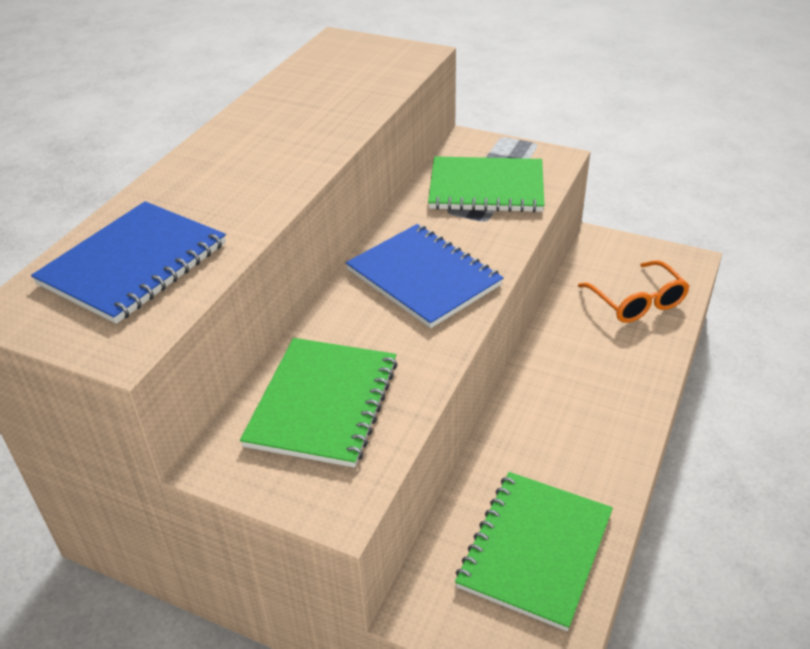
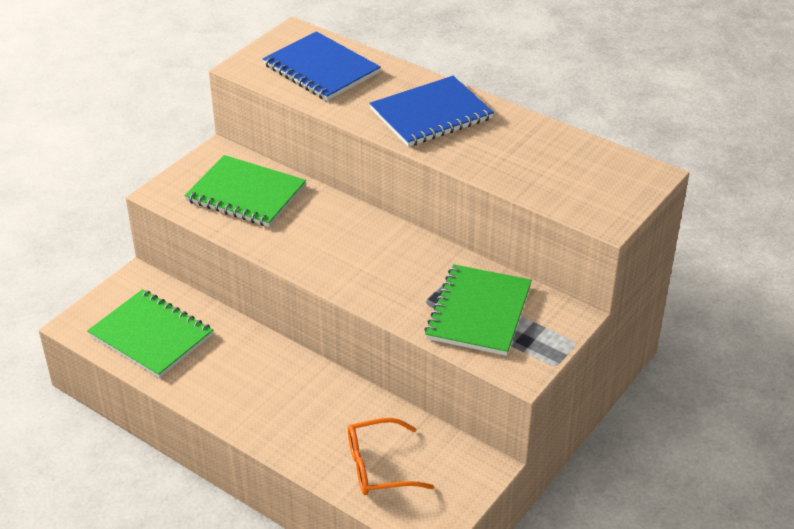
camera: 100 degrees right, 0 degrees up
blue notebook [346,224,504,328] -> blue notebook moved to [369,76,494,147]

